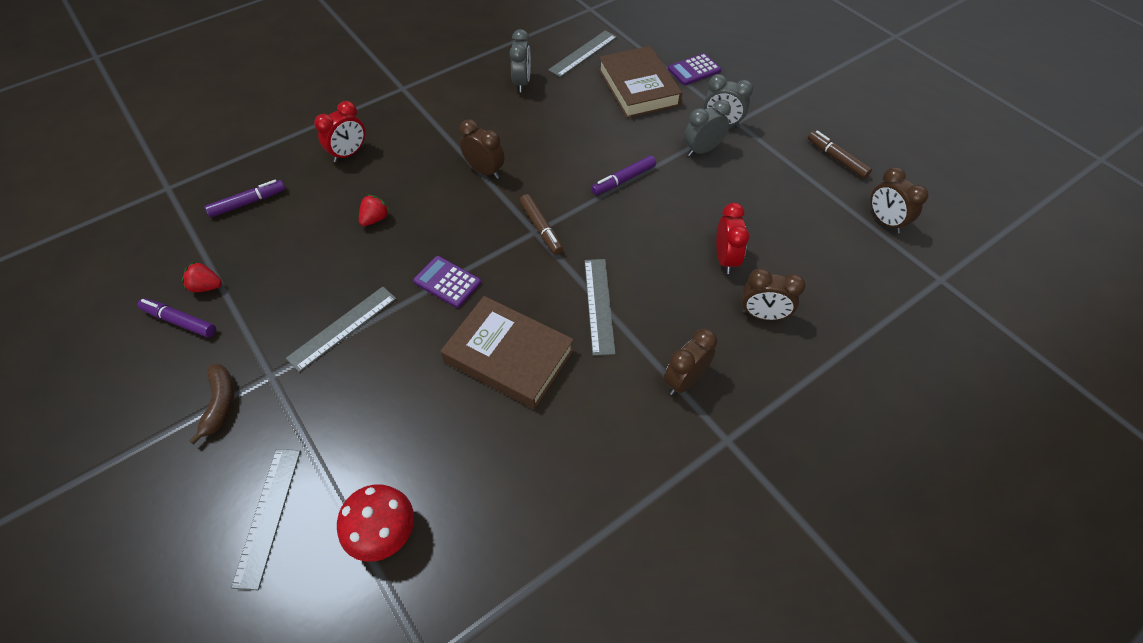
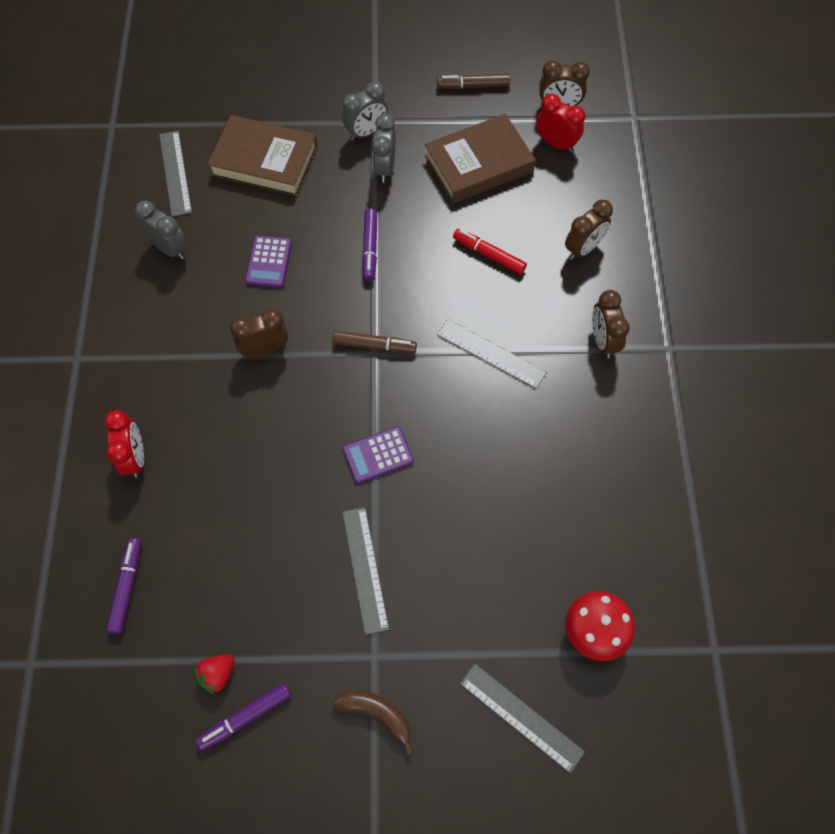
camera: 55 degrees left, 10 degrees up
red strawberry [359,195,390,226] -> none
brown book [441,296,574,409] -> brown book moved to [424,114,536,203]
purple calculator [668,53,721,85] -> purple calculator moved to [245,236,292,288]
red clock [716,203,750,274] -> red clock moved to [536,94,586,152]
none -> red marker [453,228,527,274]

